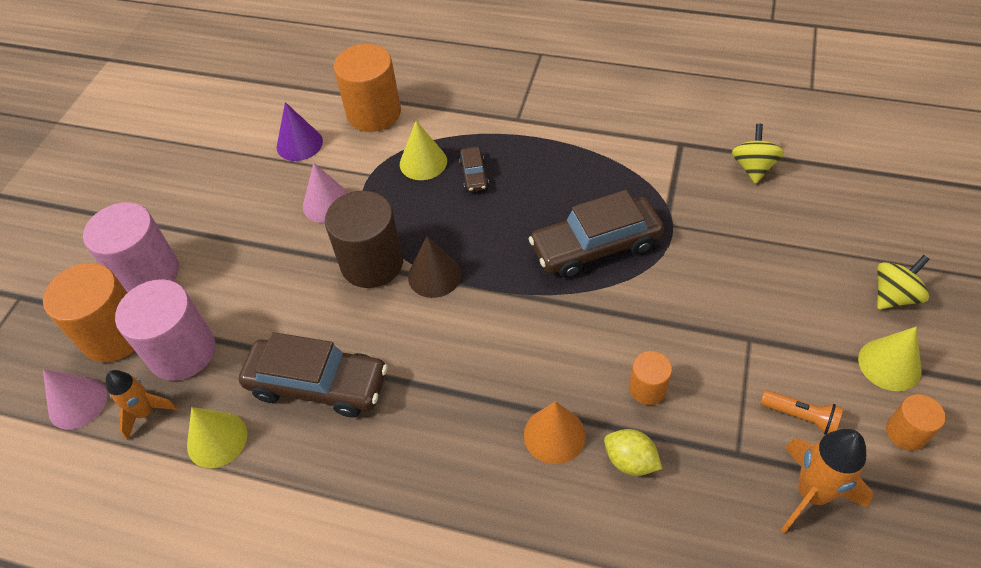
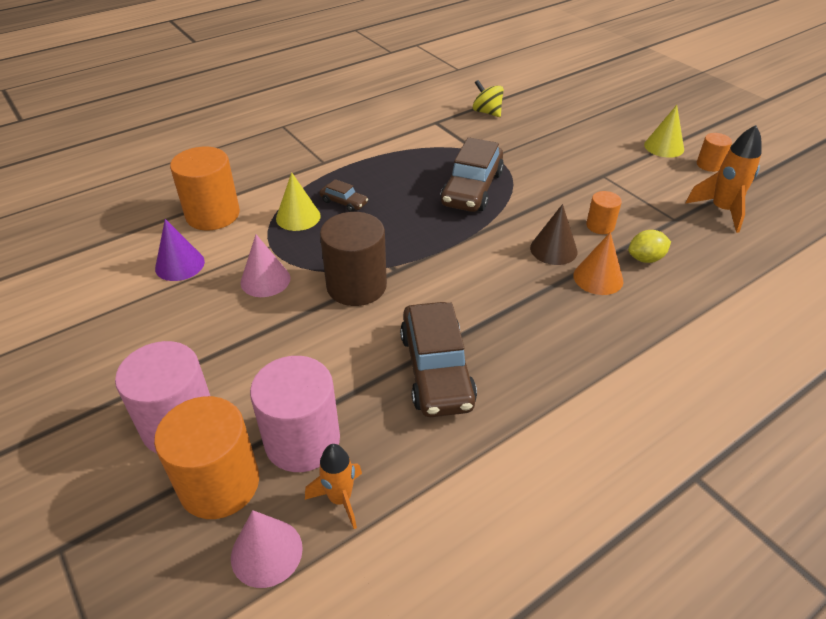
camera: 55 degrees left, 10 degrees down
yellow cone [187,407,247,468] -> none
brown car [239,332,388,417] -> brown car turned 120 degrees clockwise [400,302,477,417]
brown cone [408,236,461,298] -> brown cone moved to [530,204,578,265]
orange flashlight [761,390,843,435] -> none
yellow spinning top [877,255,930,310] -> none

